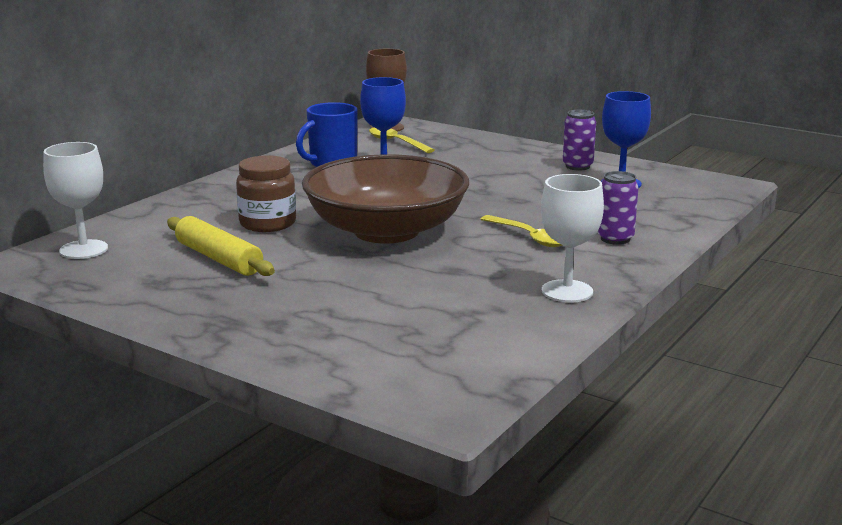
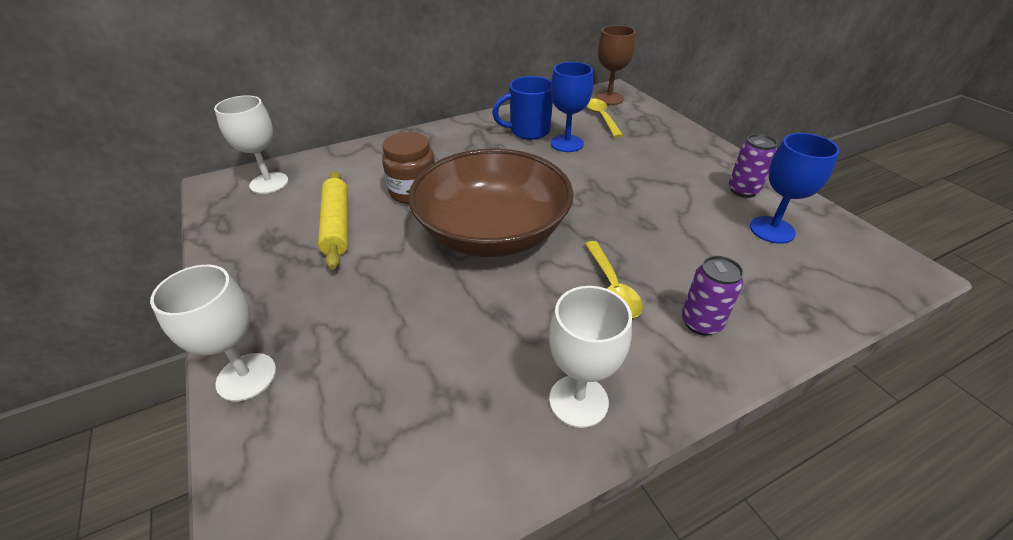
camera: 30 degrees right, 20 degrees up
none -> white goblet [150,265,276,401]

